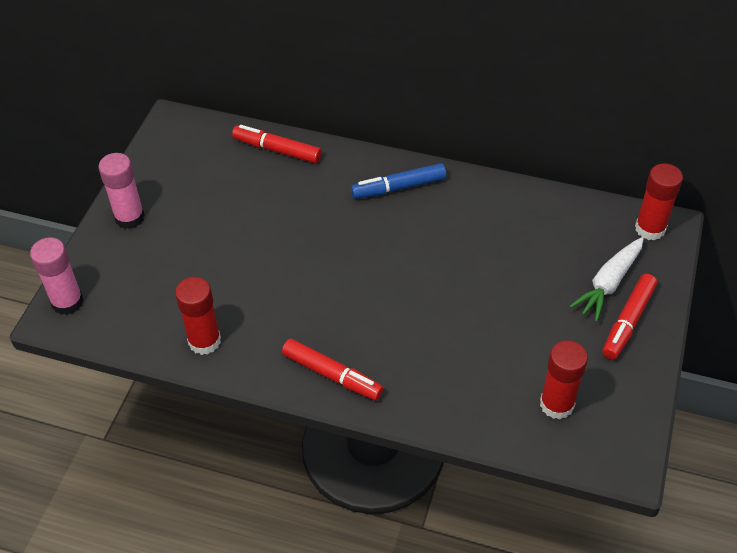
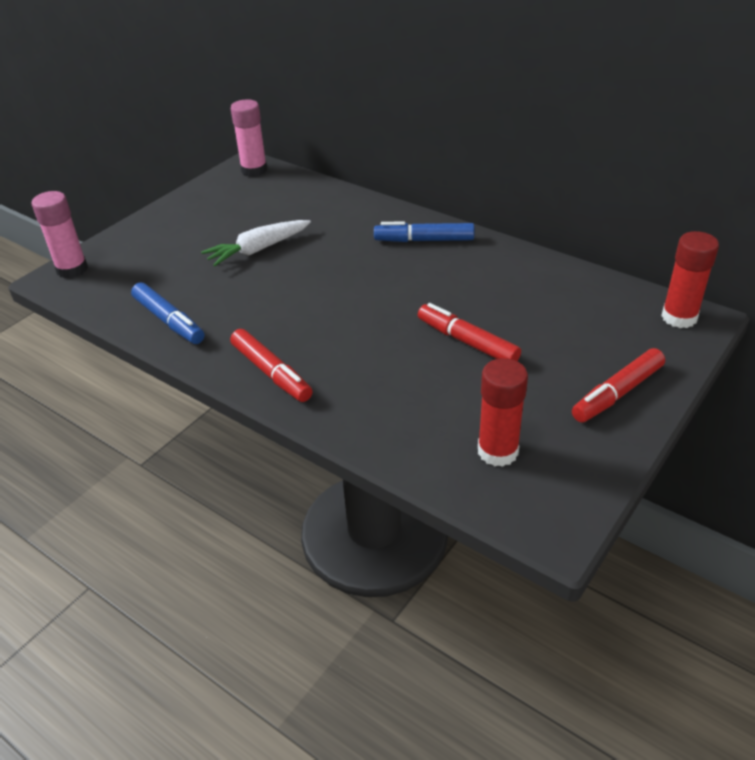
camera: 20 degrees right, 10 degrees down
pink glue stick [98,153,145,229] -> pink glue stick moved to [231,99,267,177]
red glue stick [175,277,221,355] -> blue marker [131,282,205,344]
red marker [232,125,322,164] -> red marker moved to [418,303,521,361]
white carrot [569,237,644,322] -> white carrot moved to [201,220,311,266]

